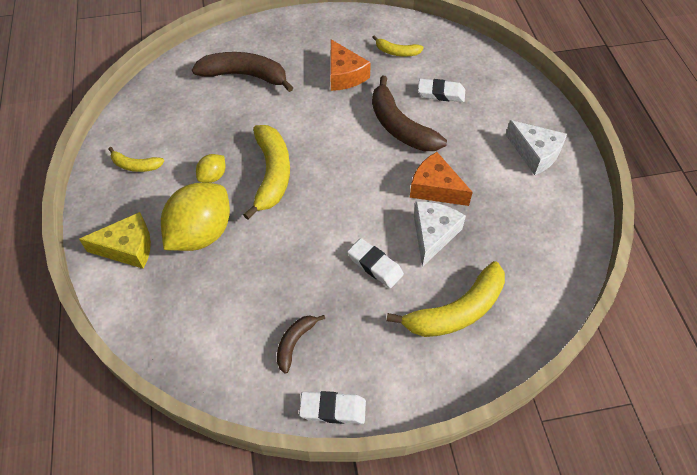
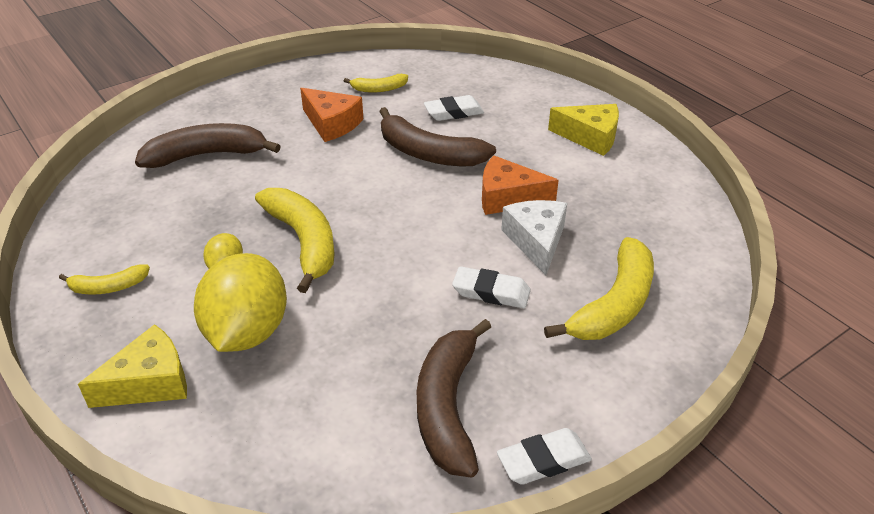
camera: 25 degrees left, 15 degrees down
brown banana [277,315,325,374] -> brown banana [417,319,491,477], size x1.90
white cheese [506,120,567,175] -> yellow cheese [548,104,619,156]

